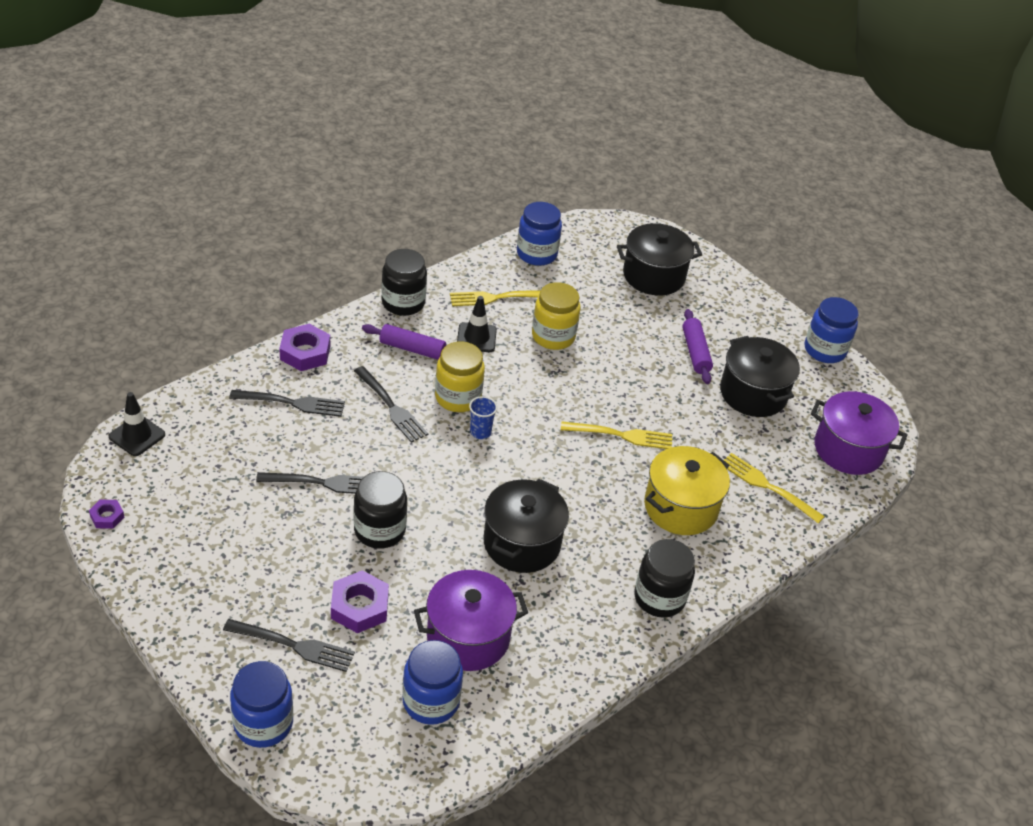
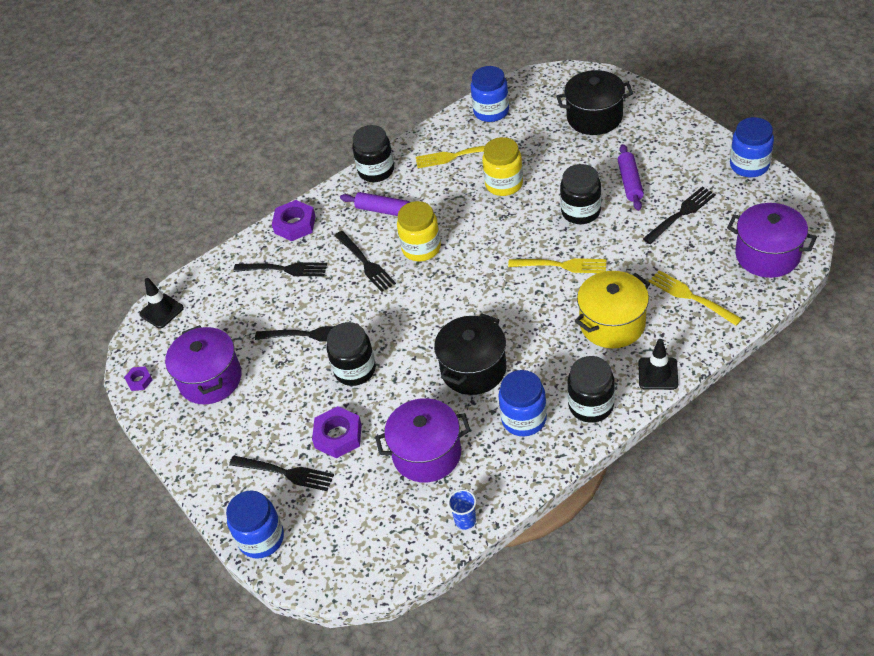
camera: 15 degrees right, 5 degrees up
blue jar [402,640,463,725] -> blue jar moved to [499,370,547,437]
black traffic cone [457,296,497,352] -> black traffic cone moved to [638,339,678,390]
blue cup [469,396,498,439] -> blue cup moved to [448,489,476,530]
black pot [720,336,800,417] -> black fork [643,186,716,244]
none -> purple pot [165,325,242,404]
none -> black jar [560,164,601,224]

